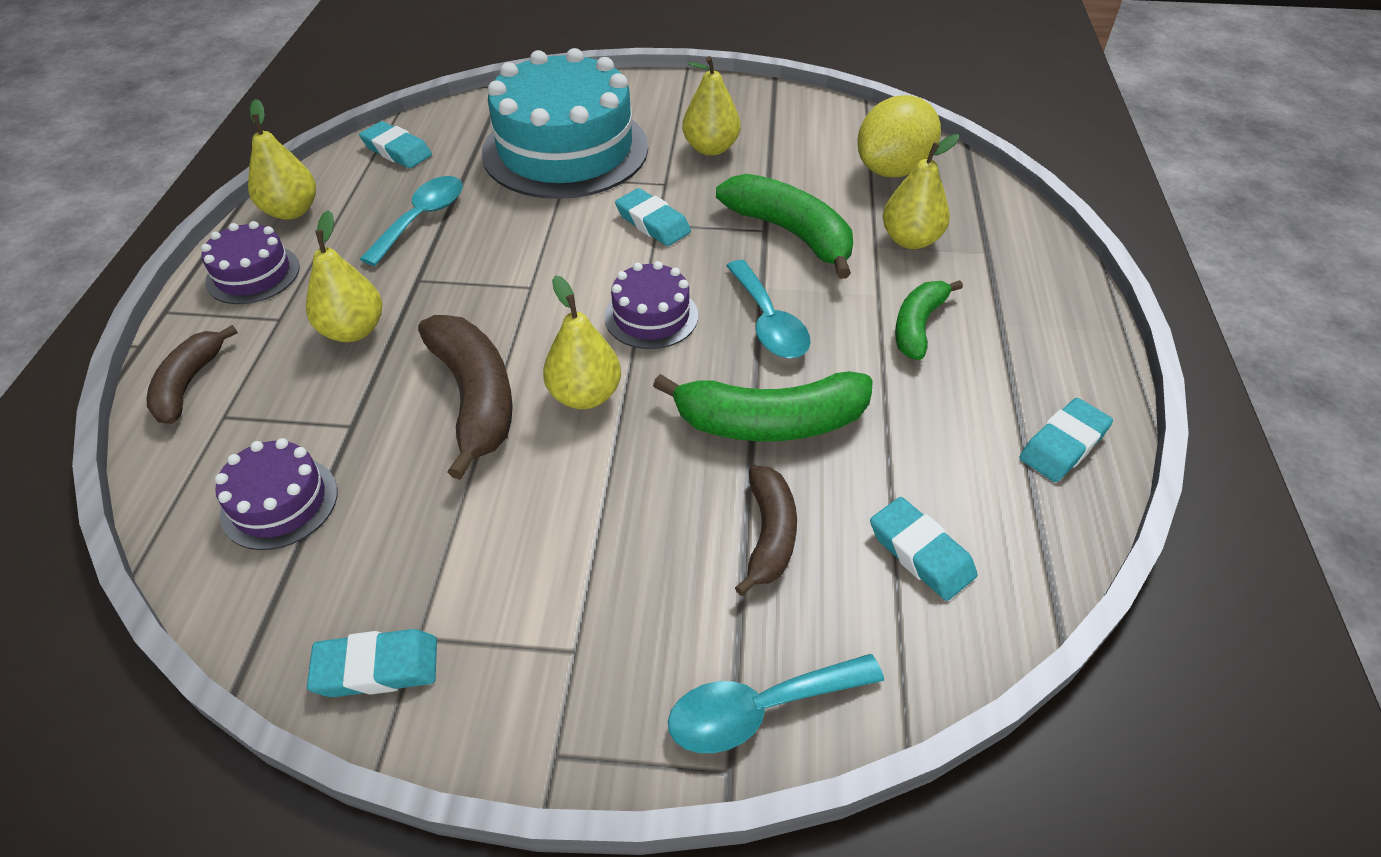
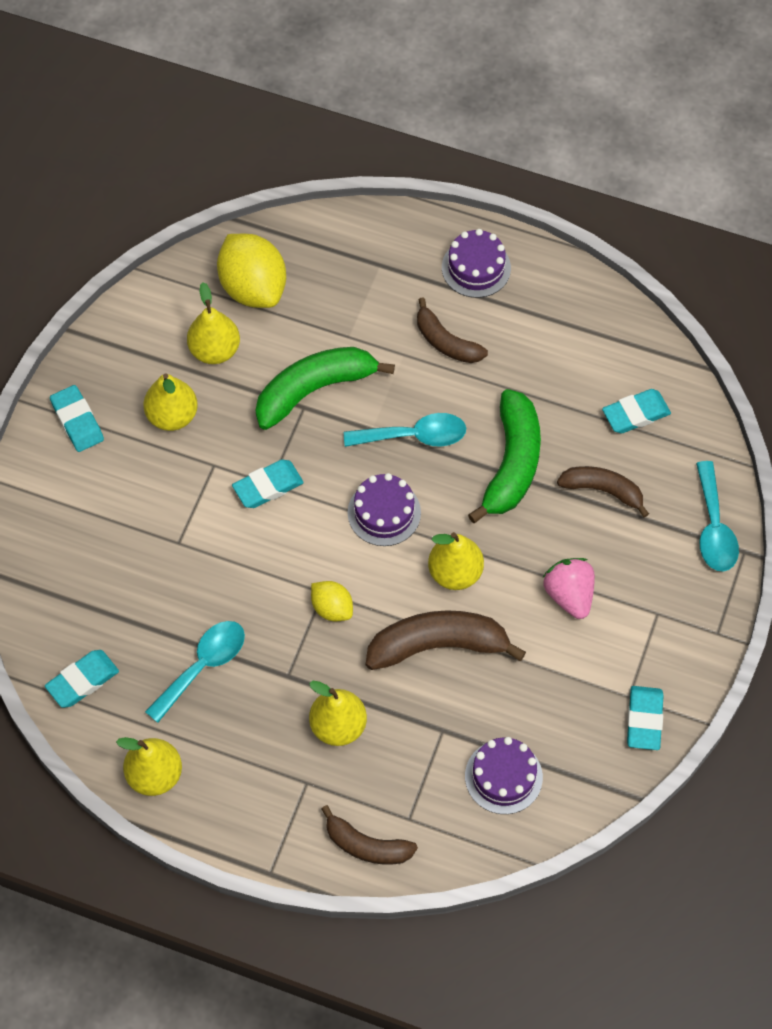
camera: 75 degrees left, 15 degrees up
purple cake [201,221,300,304] -> purple cake moved to [442,229,511,298]
turquoise spoon [360,176,463,266] -> turquoise spoon turned 90 degrees clockwise [145,621,245,723]
turquoise cake [482,48,648,199] -> none
yellow pear [883,134,959,249] -> yellow pear moved to [187,282,240,364]
green banana [895,280,963,360] -> brown banana [417,297,488,363]
turquoise eraser [1019,398,1113,482] -> turquoise eraser moved to [50,385,104,452]
none -> yellow lemon [311,581,353,621]
none -> pink strawberry [543,558,595,619]

